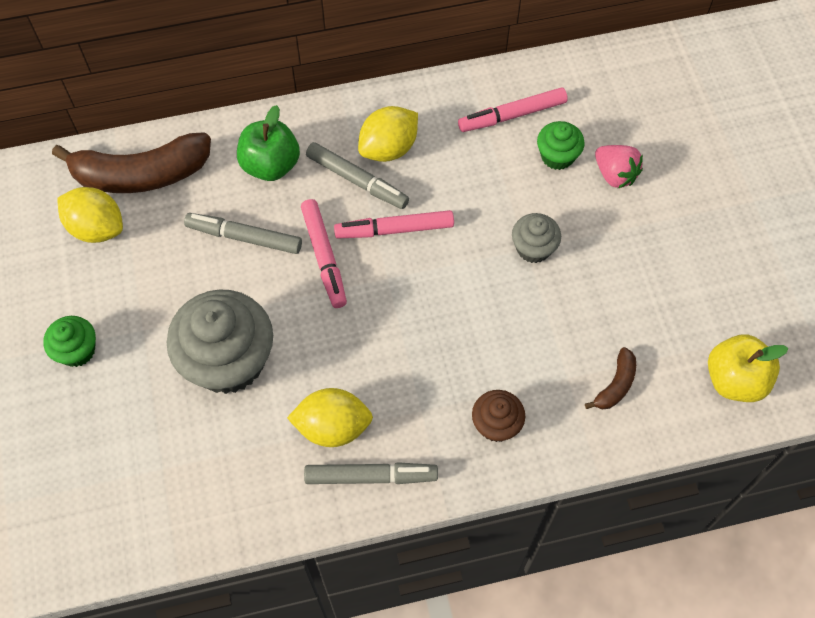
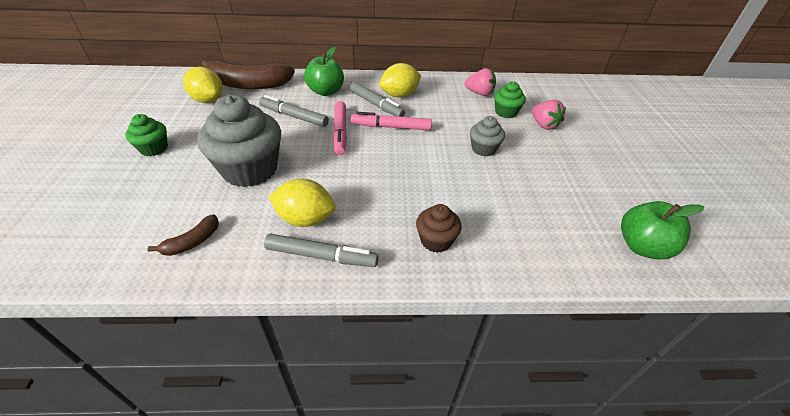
camera: 10 degrees right, 20 degrees down
pink marker [458,87,568,132] -> pink strawberry [464,68,496,96]
brown banana [585,347,636,409] -> brown banana moved to [147,214,219,256]
yellow apple [708,334,788,402] -> green apple [621,201,704,259]

